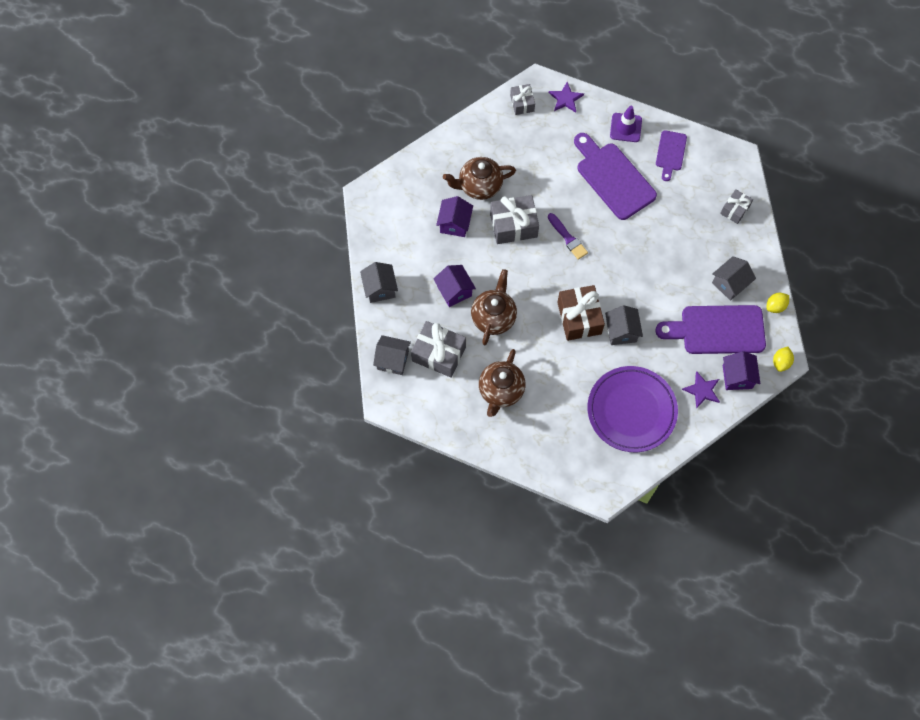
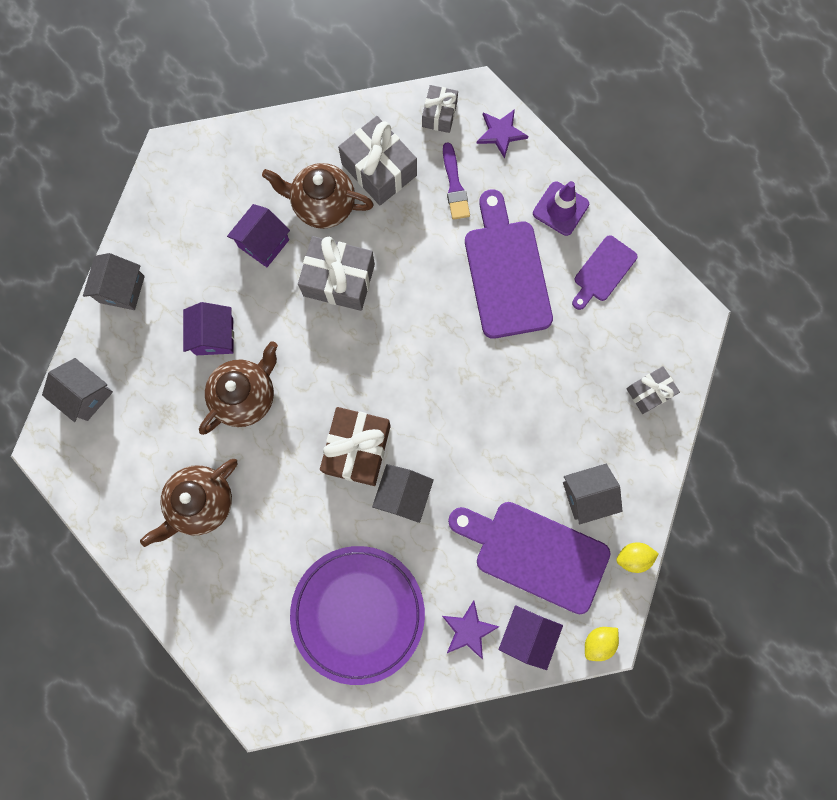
camera: 25 degrees right, 10 degrees up
grey gift [411,321,466,377] -> grey gift moved to [338,116,417,205]
purple brush [548,213,588,260] -> purple brush moved to [443,142,470,220]

